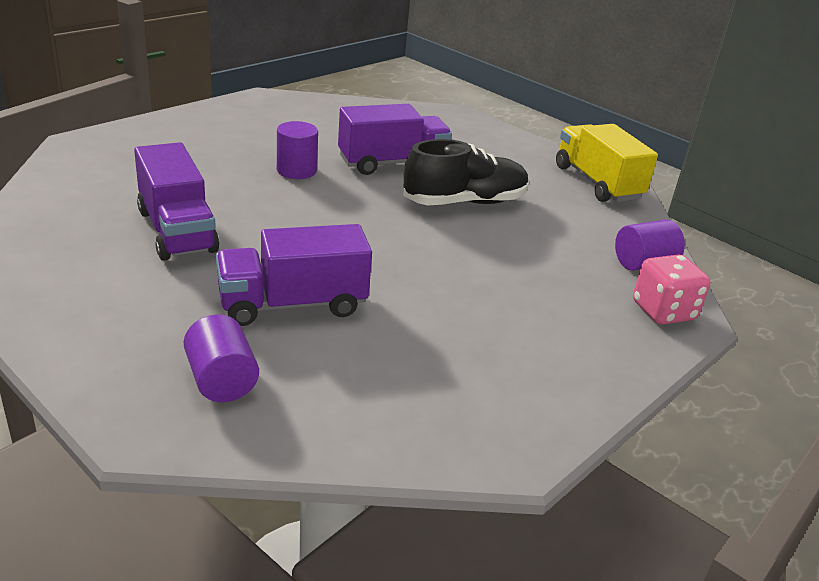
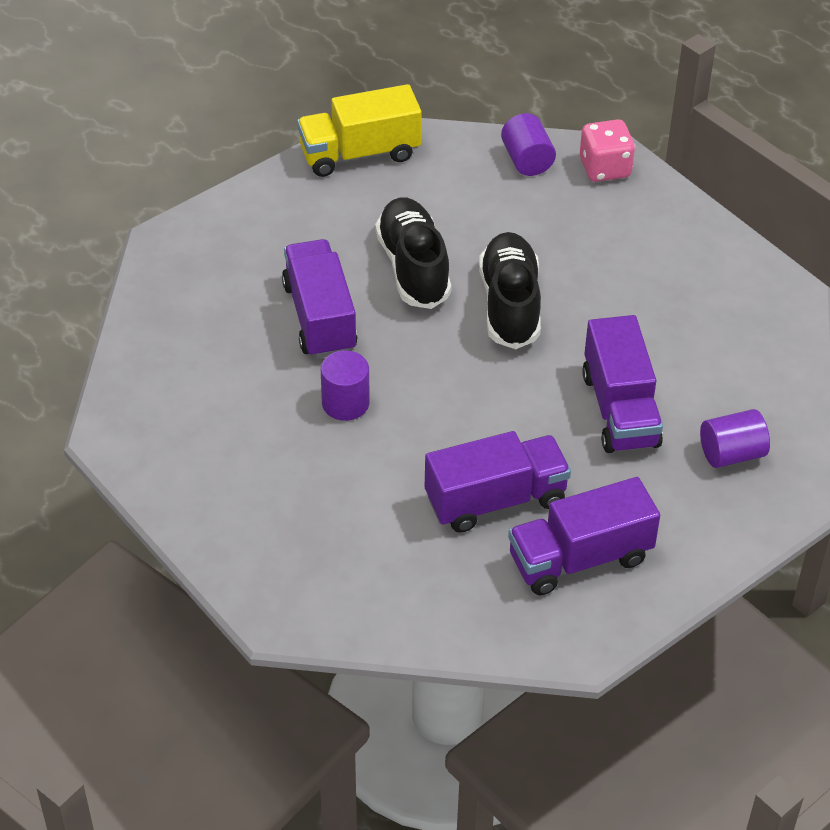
camera: 80 degrees left, 15 degrees up
none -> black shoe [479,232,541,349]
none -> purple truck [508,477,660,595]

